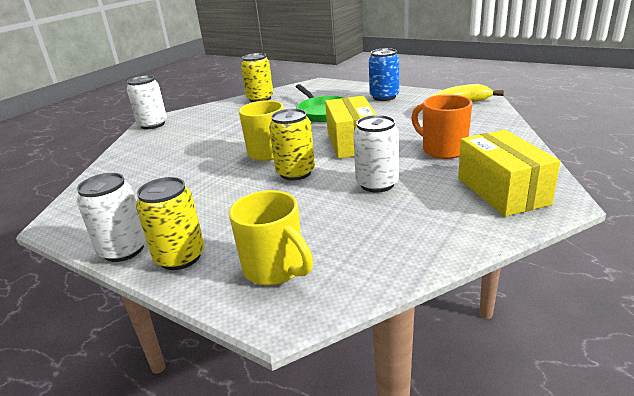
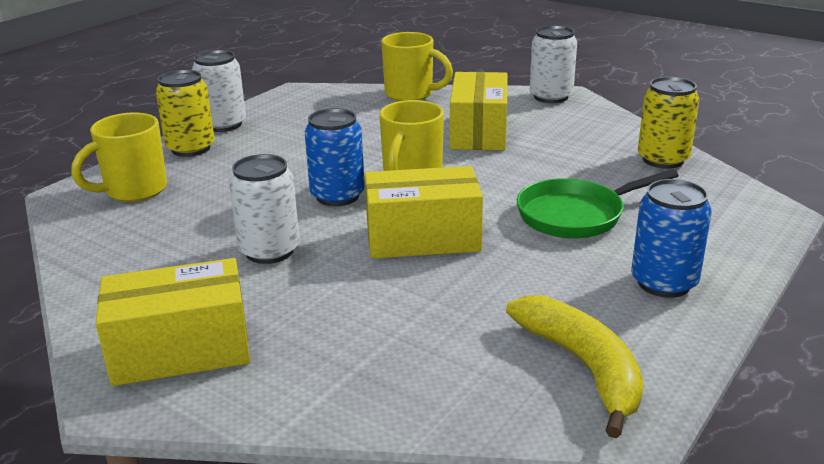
camera: 90 degrees right, 0 degrees up
yellow can [269,108,315,180] -> blue can [305,108,365,206]
orange mug [411,94,472,159] -> none
none -> yellow mug [381,32,453,101]
none -> yellow box [450,72,507,150]

